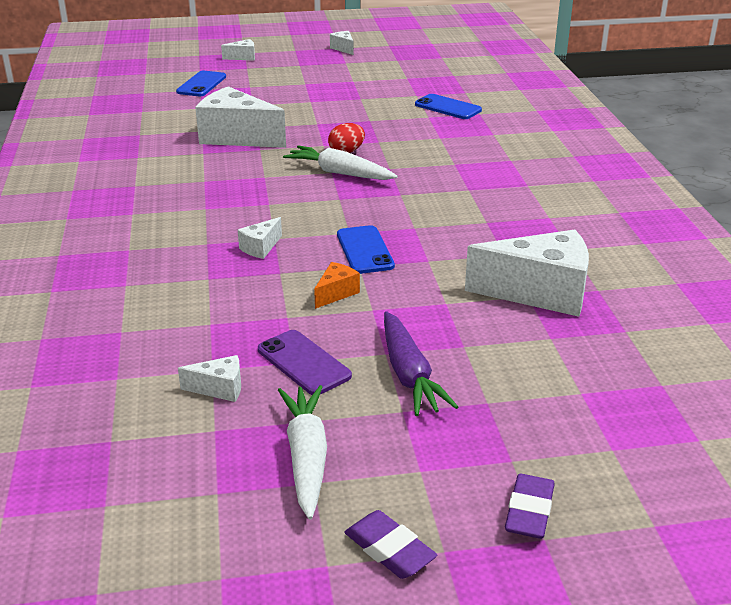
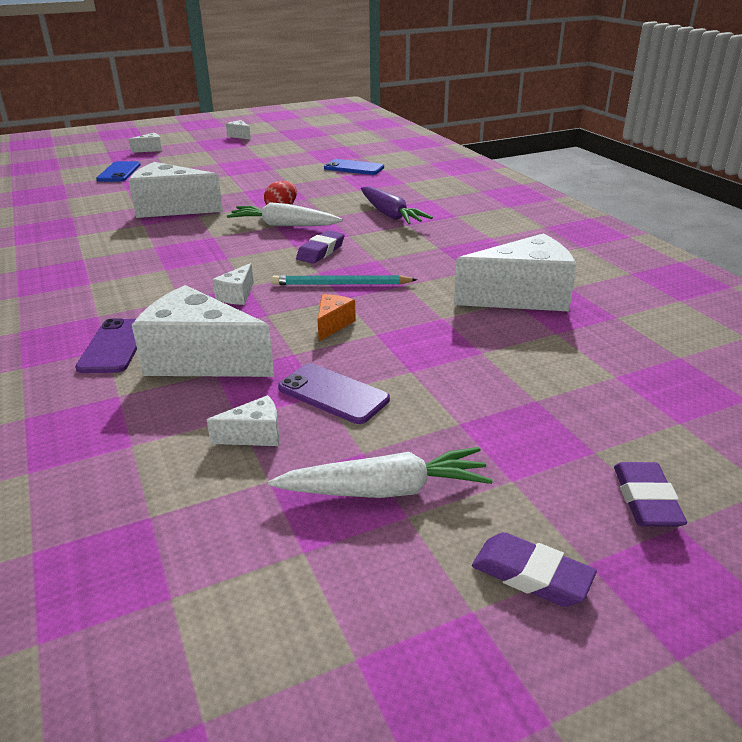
camera: 15 degrees left, 0 degrees up
white carrot [278,385,327,520] -> white carrot turned 105 degrees clockwise [268,447,493,498]
blue phone [337,225,395,274] -> turquoise pencil [272,275,418,285]
purple carrot [384,311,458,416] -> purple carrot moved to [361,186,433,225]
none -> purple phone [75,318,137,373]
none -> white cheese [132,285,274,377]
none -> purple eraser [296,230,345,264]

